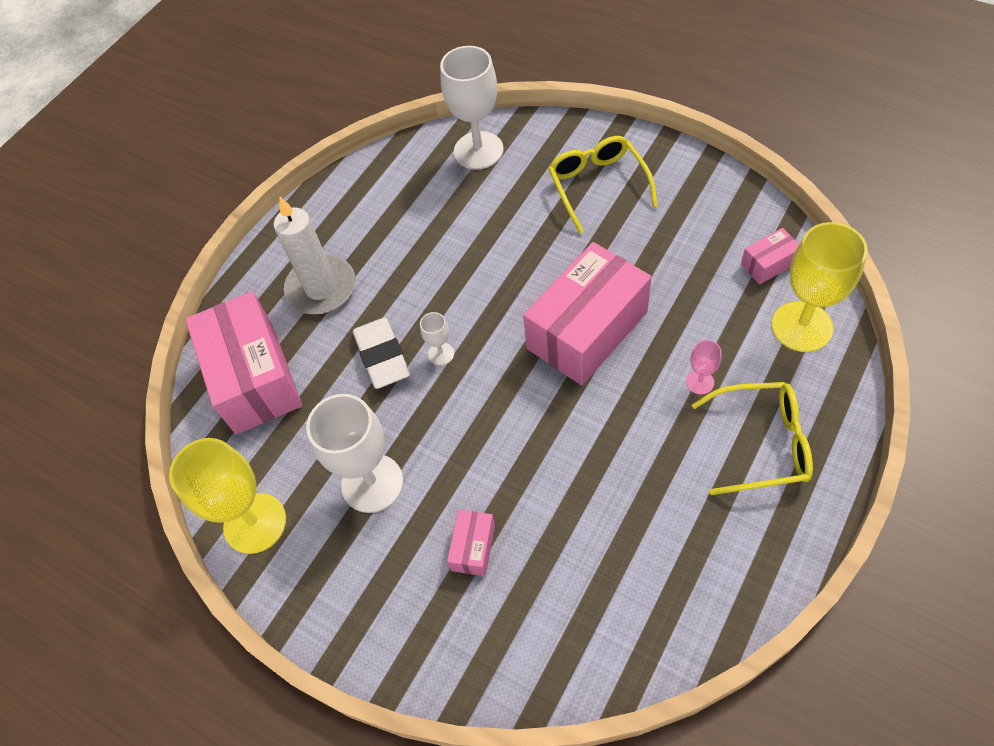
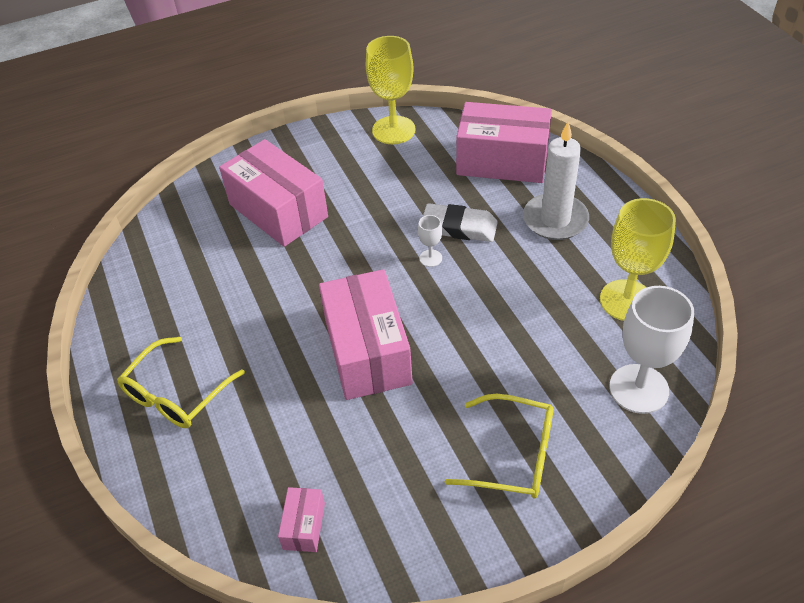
camera: 120 degrees right, 10 degrees down
white goblet [306,394,403,513] -> none
pink box [447,510,495,576] -> pink box [219,139,328,247], size x2.28
pink goblet [686,340,722,395] -> none
yellow goblet [772,222,868,352] -> yellow goblet moved to [600,198,676,321]

